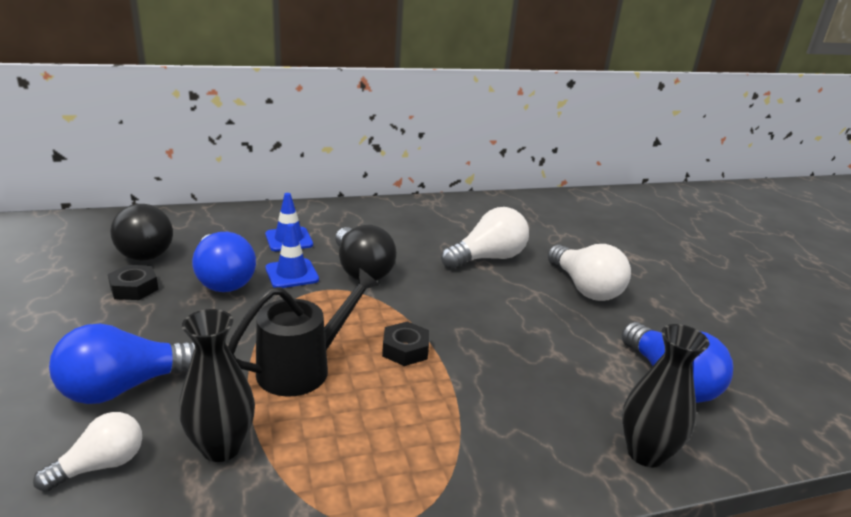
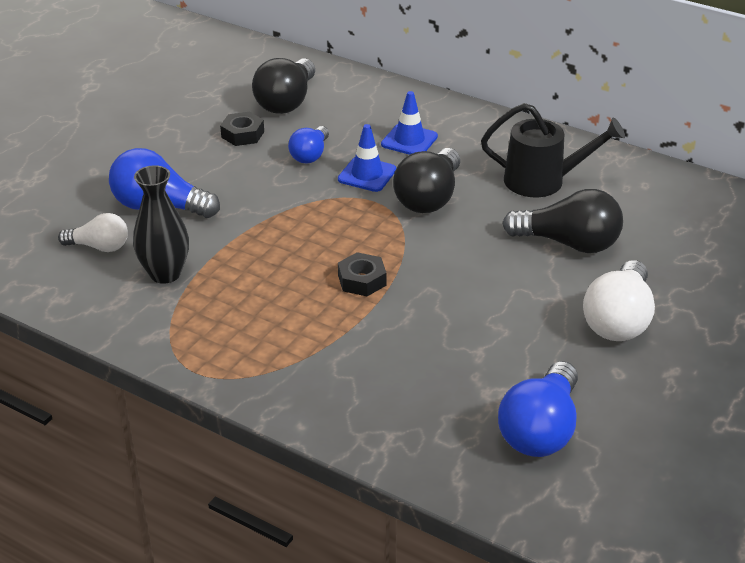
camera: 50 degrees right, 10 degrees up
blue light bulb [192,232,256,292] -> blue light bulb [288,126,329,163], size x0.61
black watering can [228,268,380,397] -> black watering can moved to [481,103,625,197]
white light bulb [441,207,529,269] -> black light bulb [503,189,623,253]
black vase [622,324,710,467] -> none

